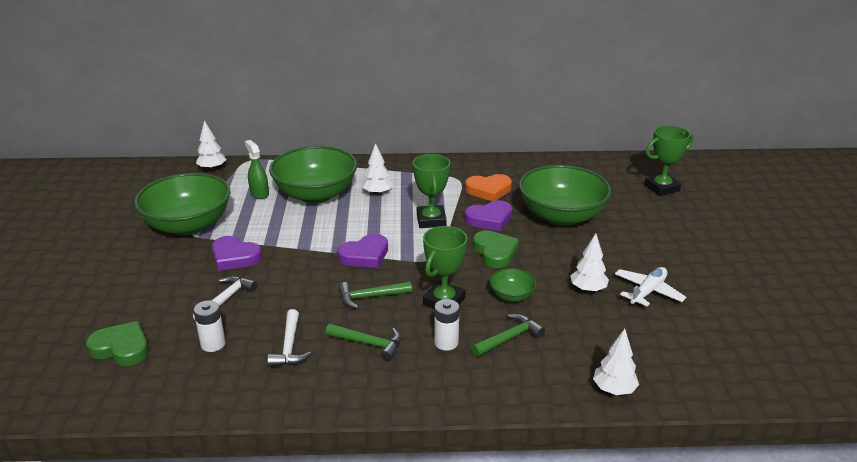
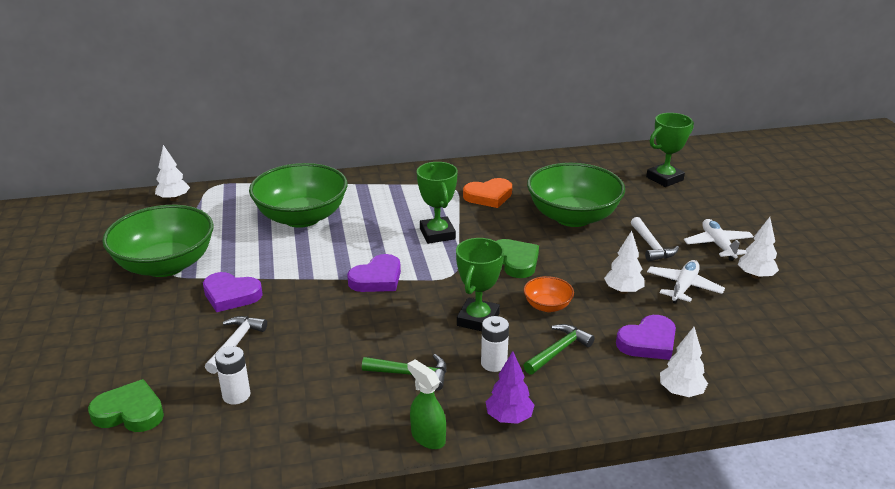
camera: 10 degrees left, 0 degrees up
green spray bottle [245,140,269,199] -> green spray bottle moved to [407,360,446,449]
white hammer [267,309,312,367] -> white hammer moved to [631,217,679,261]
green hammer [339,281,412,309] -> none
white tree [362,143,393,195] -> white tree moved to [738,217,779,279]
purple heart [464,200,513,231] -> purple heart moved to [616,315,676,360]
green bowl [490,268,537,302] -> orange bowl [524,276,574,312]
none -> purple tree [486,351,534,424]
none -> white plane [684,219,754,261]

